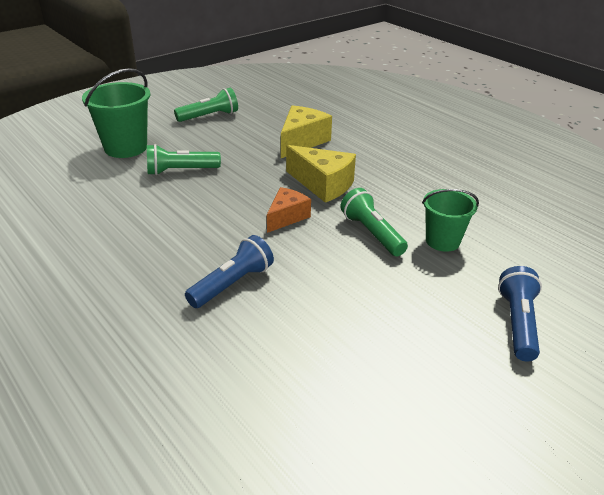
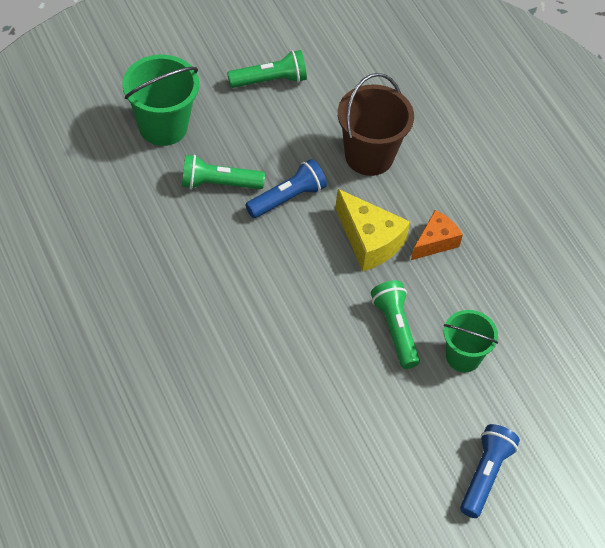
camera: 10 degrees right, 20 degrees up
blue flashlight [185,235,274,308] -> blue flashlight moved to [246,159,327,218]
orange cheese [267,187,311,233] -> orange cheese moved to [411,210,463,260]
yellow cheese [281,105,332,158] -> brown bucket [338,73,414,176]

